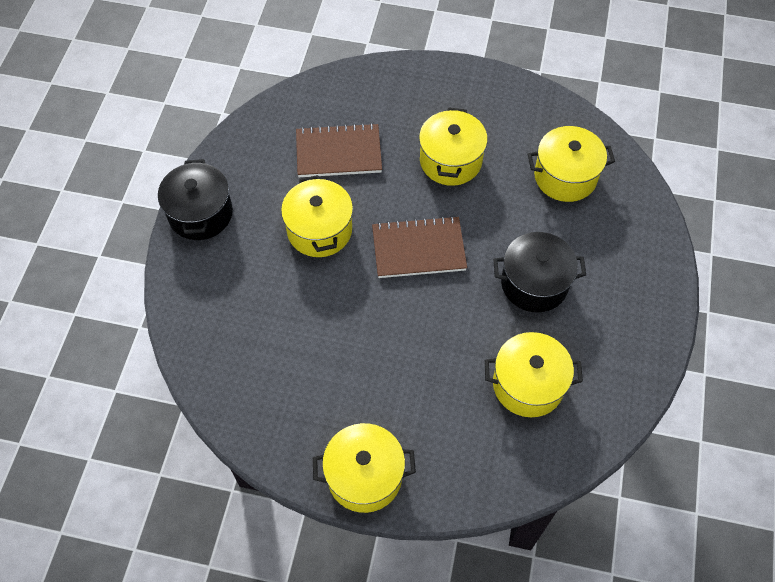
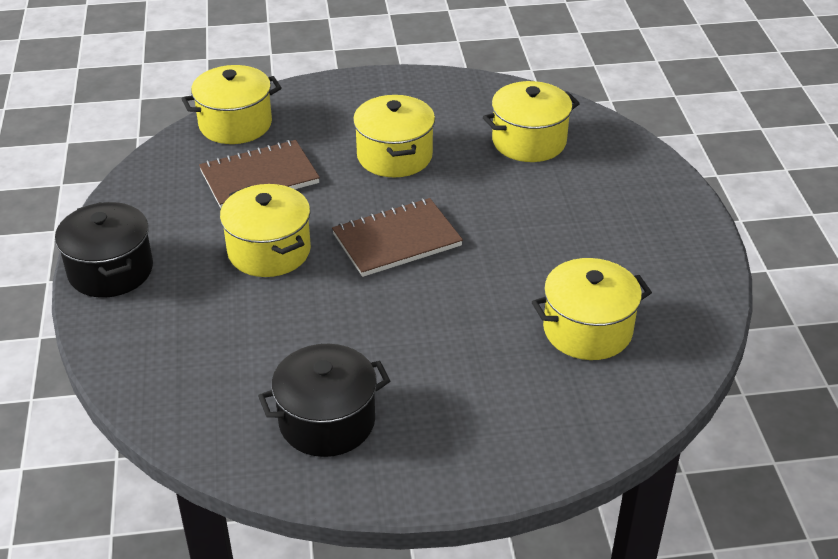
camera: 20 degrees left, 20 degrees down
yellow pot [313,423,416,513] -> yellow pot moved to [182,65,282,144]
black pot [493,232,586,312] -> black pot moved to [258,344,390,457]

